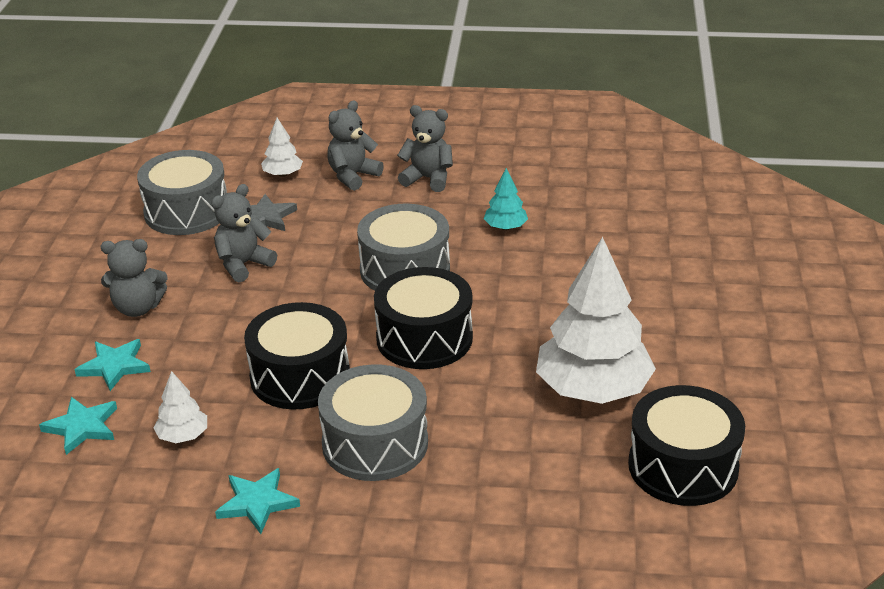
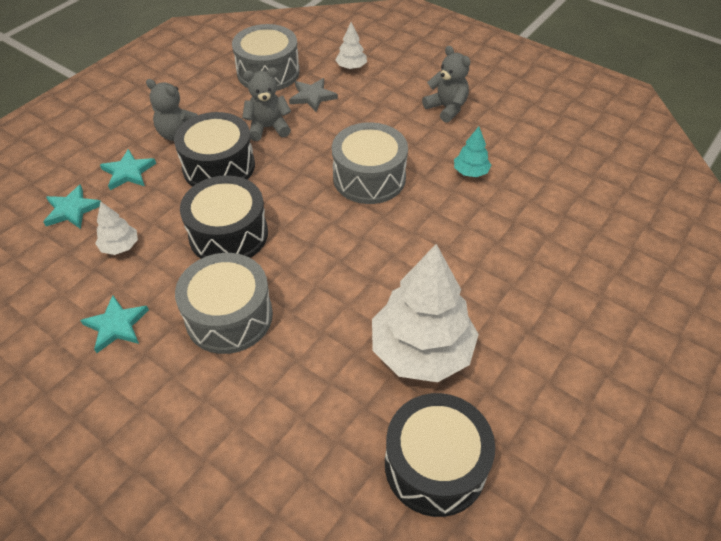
camera: 30 degrees right, 15 degrees up
grey teddy bear [327,100,384,191] -> none
black drum [374,267,473,369] -> black drum moved to [174,112,255,187]

